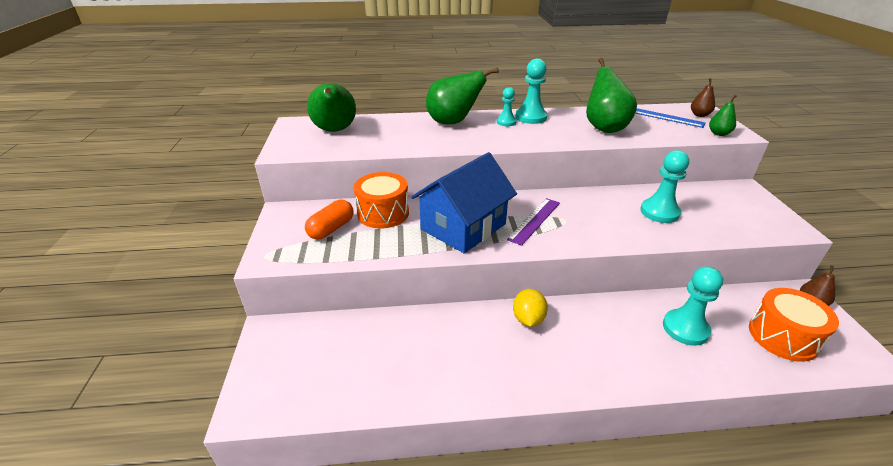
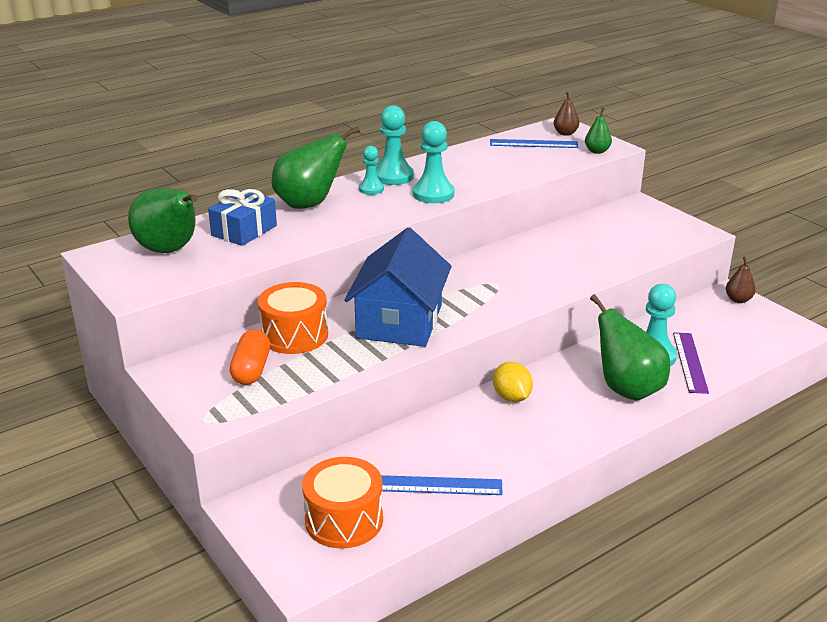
camera: 30 degrees left, 5 degrees down
purple ruler [507,198,560,246] -> purple ruler moved to [673,333,709,394]
green pear [586,58,637,133] -> green pear moved to [590,294,670,401]
turquoise pawn [640,150,689,223] -> turquoise pawn moved to [413,121,454,203]
orange drum [749,288,839,362] -> orange drum moved to [302,457,383,549]
none -> blue gift [208,189,277,246]
none -> blue ruler [381,475,503,495]

